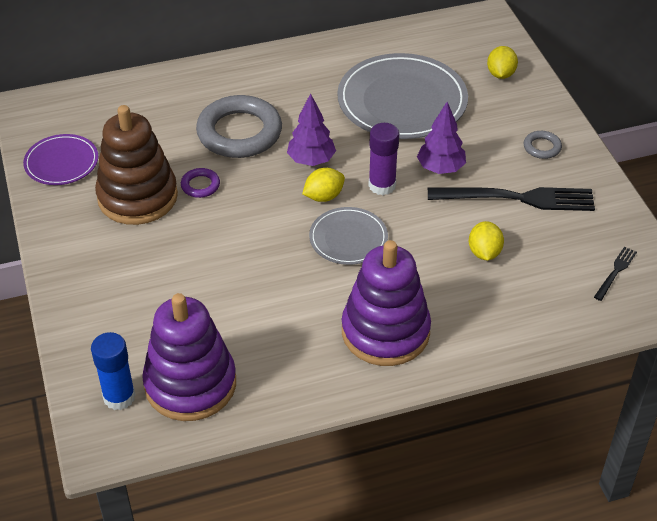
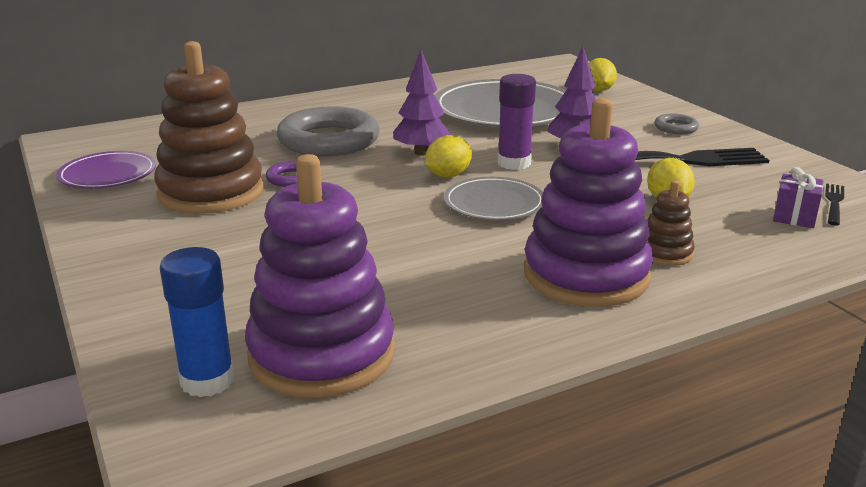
camera: 10 degrees left, 20 degrees down
none -> brown stacking toy [647,180,695,266]
none -> purple gift [773,167,823,228]

